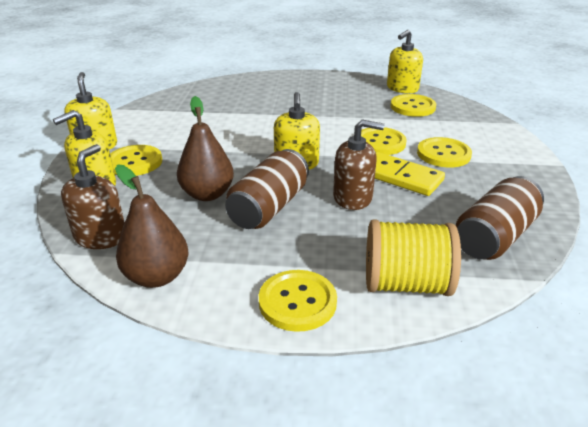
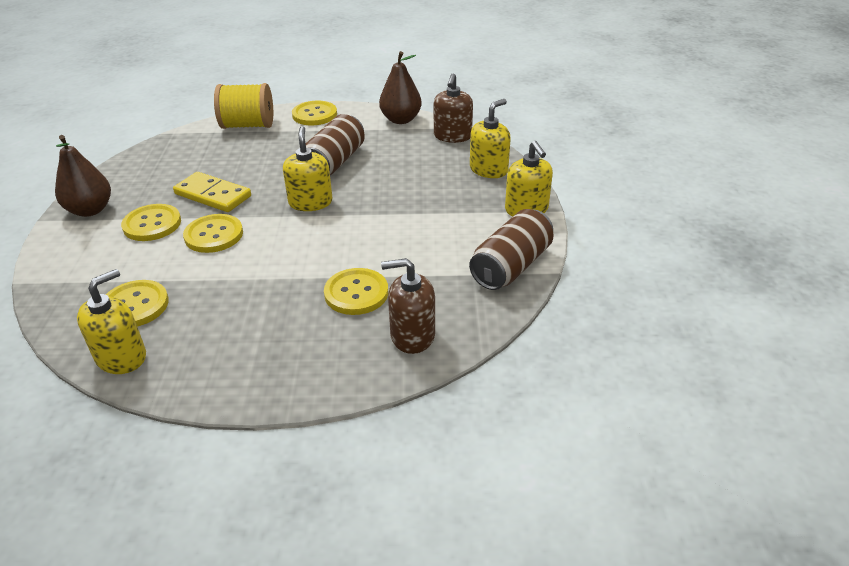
camera: 175 degrees right, 5 degrees up
yellow button [110,145,162,176] -> yellow button moved to [324,268,388,315]
brown pear [177,96,234,201] -> brown pear moved to [55,135,111,217]
brown soap dispenser [333,119,384,210] -> brown soap dispenser moved to [381,258,435,354]
brown can [456,176,544,260] -> brown can moved to [469,209,554,290]

